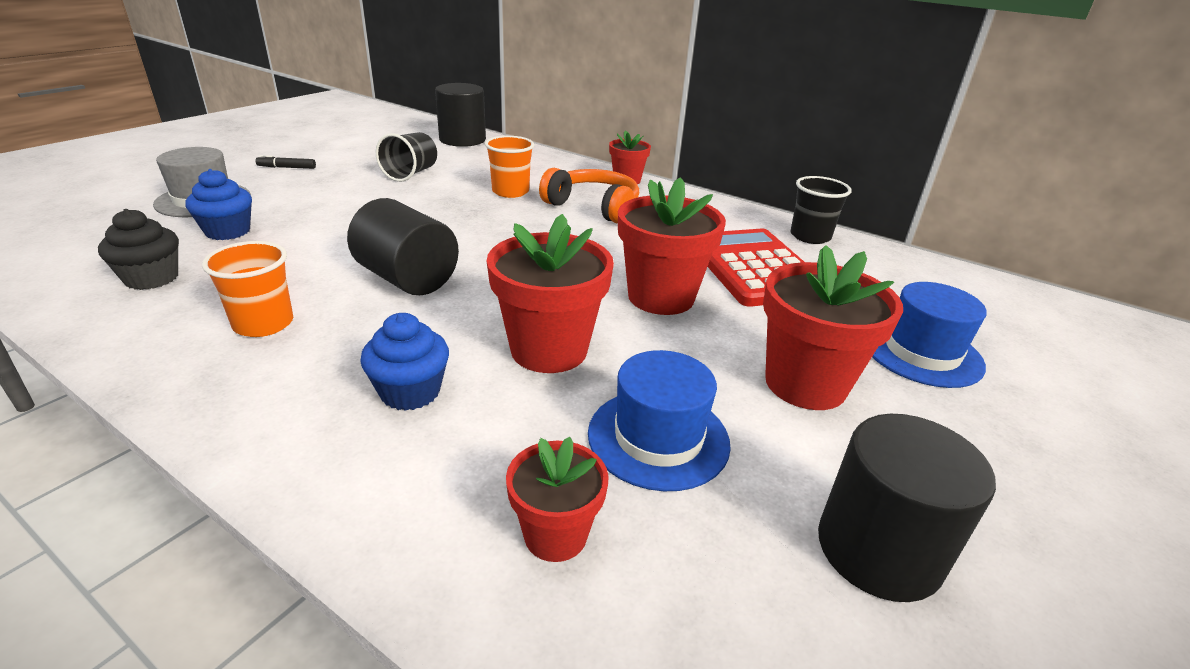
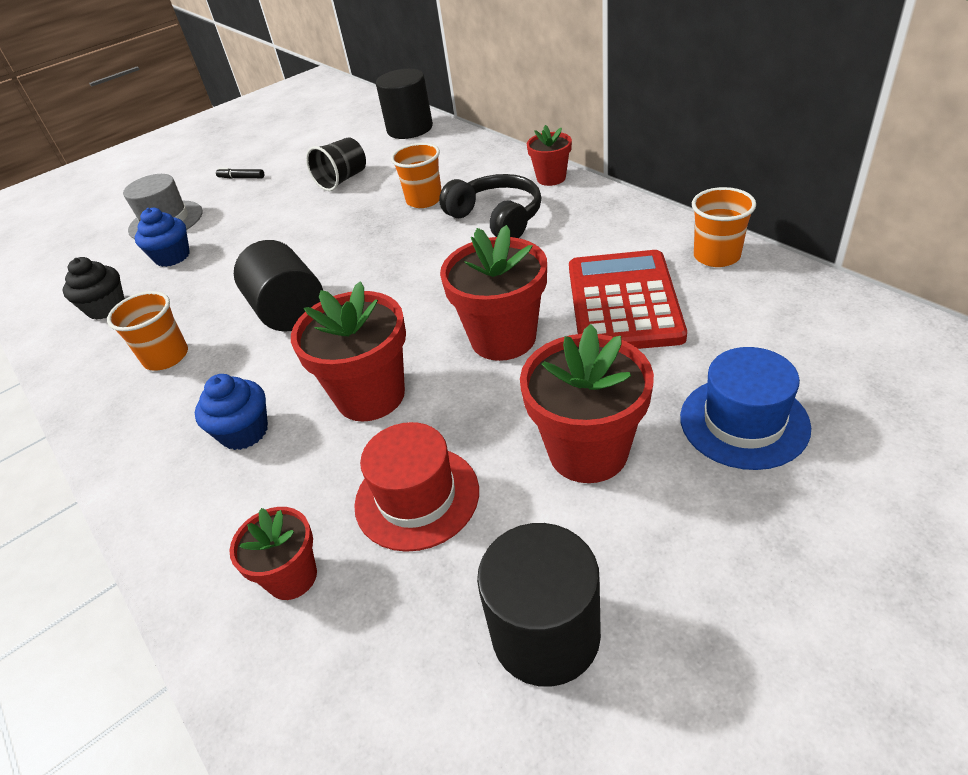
camera: 25 degrees right, 10 degrees up
orange headphones [539,168,639,224] -> black headphones [439,174,541,238]
blue hat [588,350,731,491] -> red hat [354,422,479,552]
black cup [790,176,852,244] -> orange cup [692,187,756,267]

